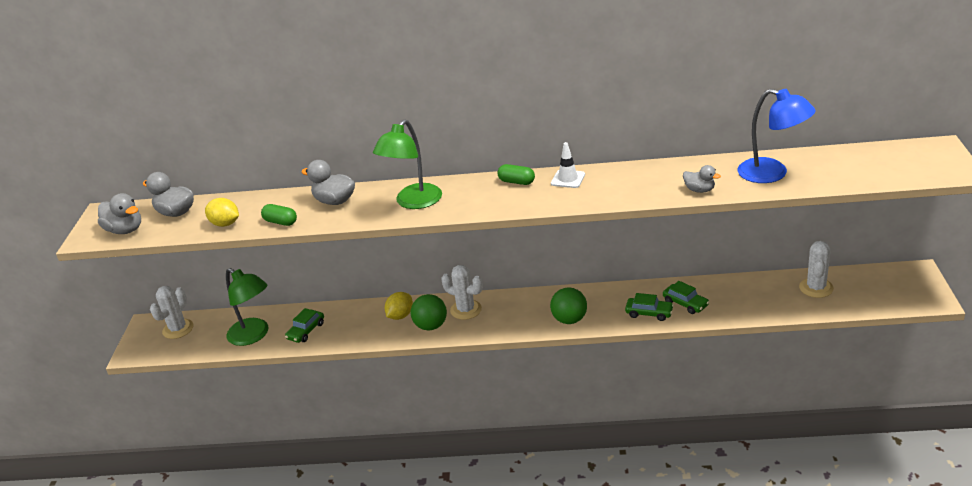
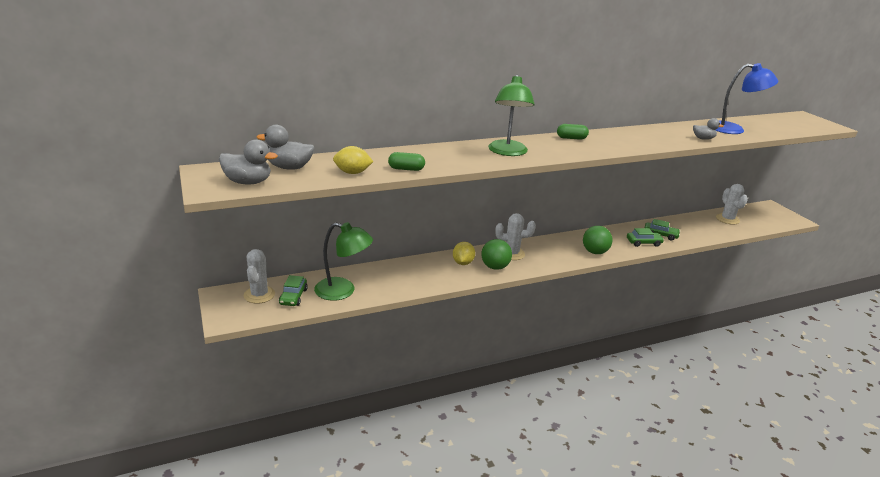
camera: 30 degrees left, 5 degrees down
green car [285,308,324,343] -> green car moved to [279,275,308,306]
grey duck [302,160,355,205] -> none
white traffic cone [551,142,585,188] -> none

